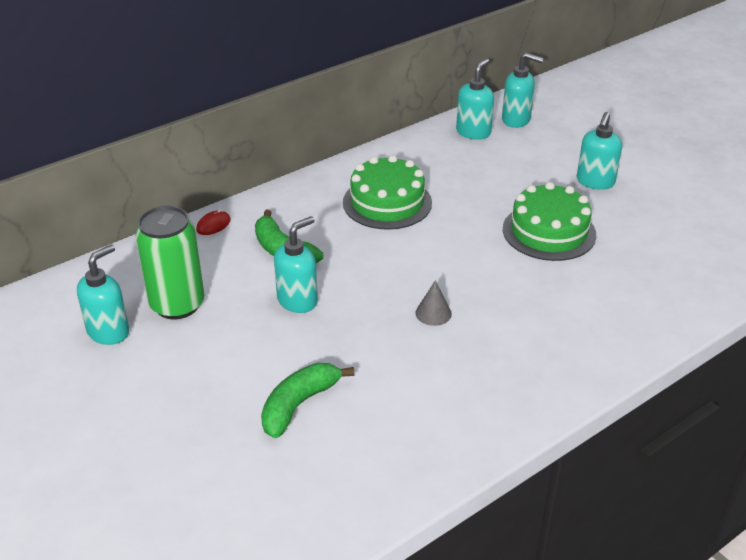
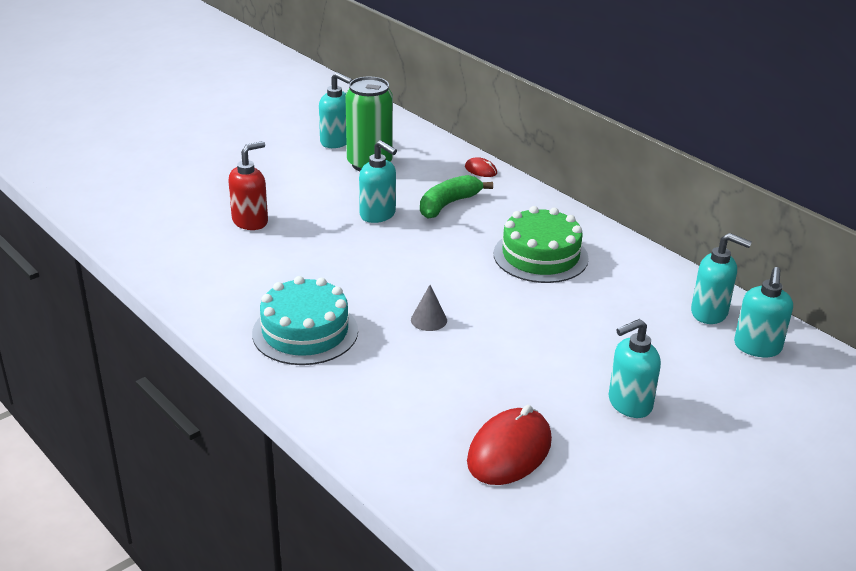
camera: 85 degrees right, 5 degrees down
green banana [261,363,355,438] -> red soap dispenser [228,141,268,230]
grey cone [415,281,452,326] -> grey cone moved to [411,285,447,331]
green cake [503,182,596,261] -> none
turquoise soap dispenser [577,112,622,190] -> turquoise soap dispenser turned 45 degrees counterclockwise [609,319,661,418]
none -> turquoise cake [252,276,358,365]
none -> red mouse [467,405,552,485]

